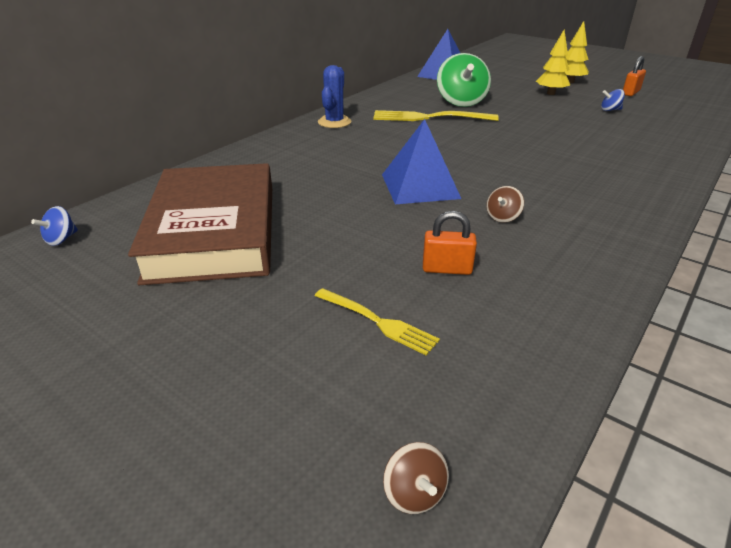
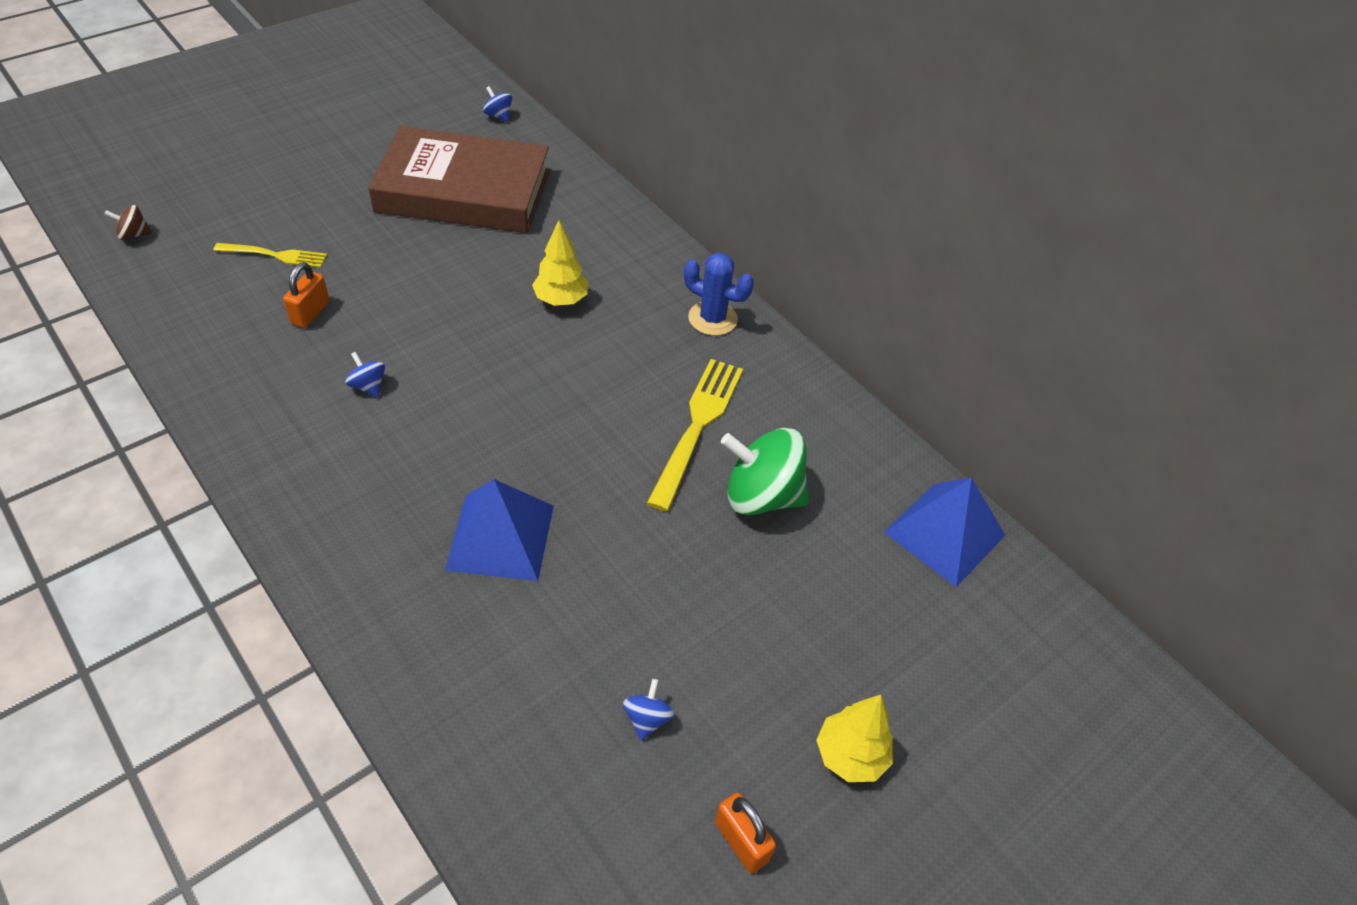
camera: 100 degrees right, 15 degrees up
yellow fork [315,288,440,356] -> yellow fork turned 135 degrees counterclockwise [213,243,327,268]
blue pyramid [382,119,461,204] -> blue pyramid moved to [445,479,554,581]
brown spinning top [486,186,524,223] -> blue spinning top [346,352,385,397]
yellow tree [536,30,570,95] -> yellow tree moved to [532,220,588,306]

